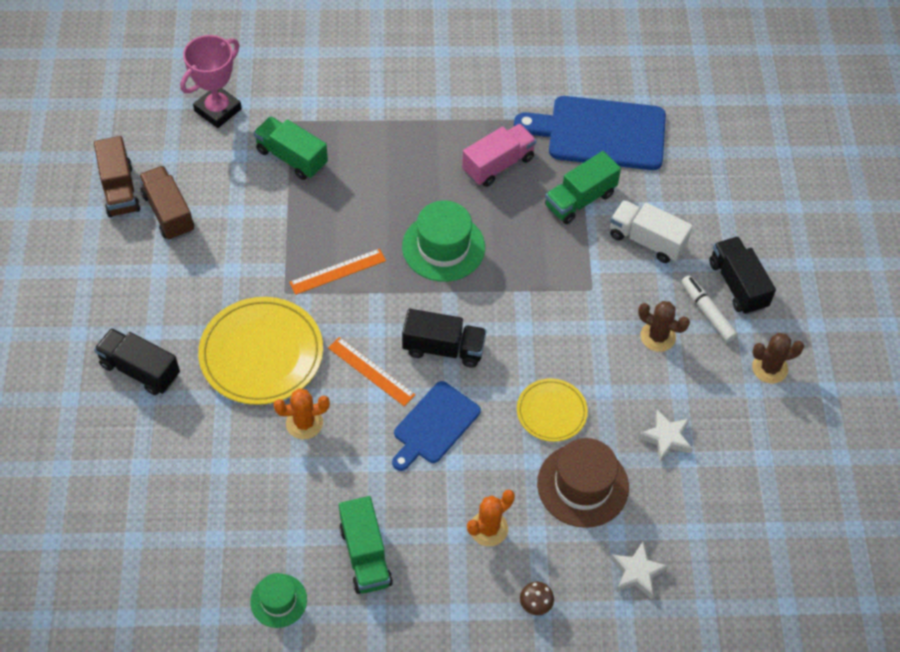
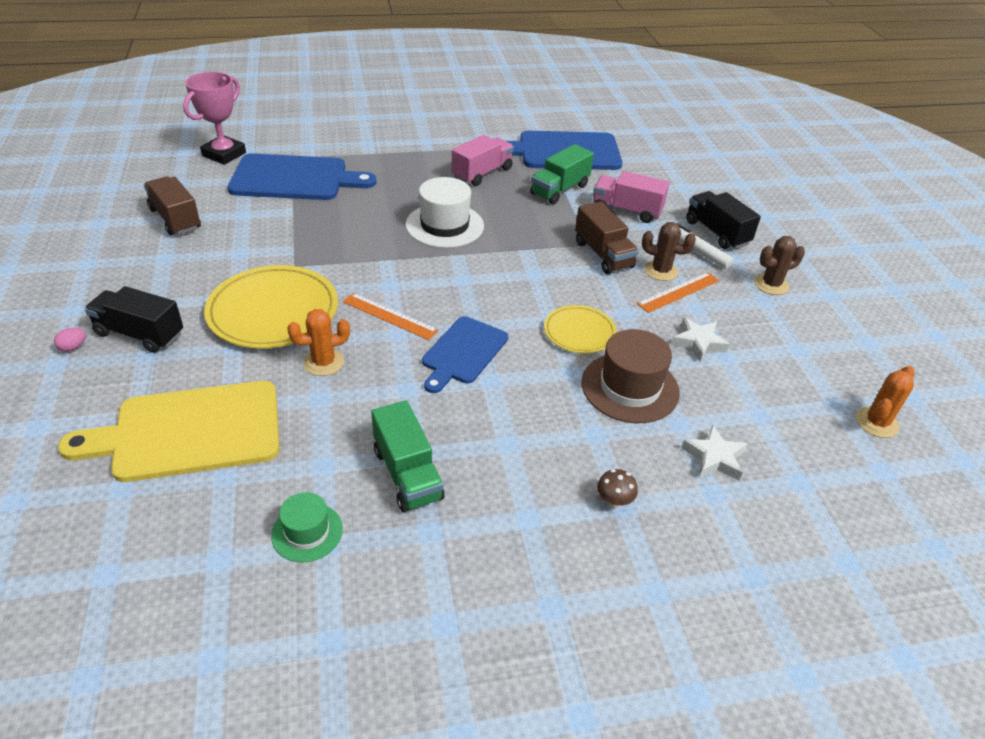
camera: 10 degrees left, 15 degrees down
brown truck [94,136,140,217] -> brown truck moved to [575,201,639,274]
green truck [254,116,328,180] -> blue cutting board [227,153,376,200]
orange ruler [289,249,386,295] -> orange ruler moved to [637,272,719,313]
green hat [402,200,485,282] -> white hat [405,177,484,248]
black truck [402,309,487,368] -> none
orange cactus [467,489,515,546] -> orange cactus moved to [856,366,915,438]
white truck [610,200,693,263] -> pink truck [593,171,670,223]
none -> pink egg [54,328,86,352]
none -> yellow cutting board [58,381,280,482]

